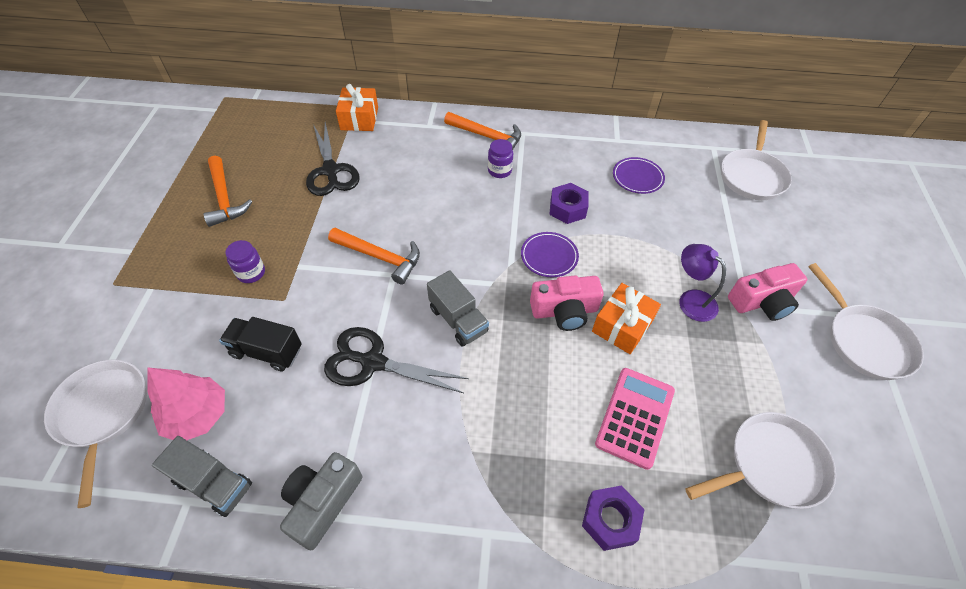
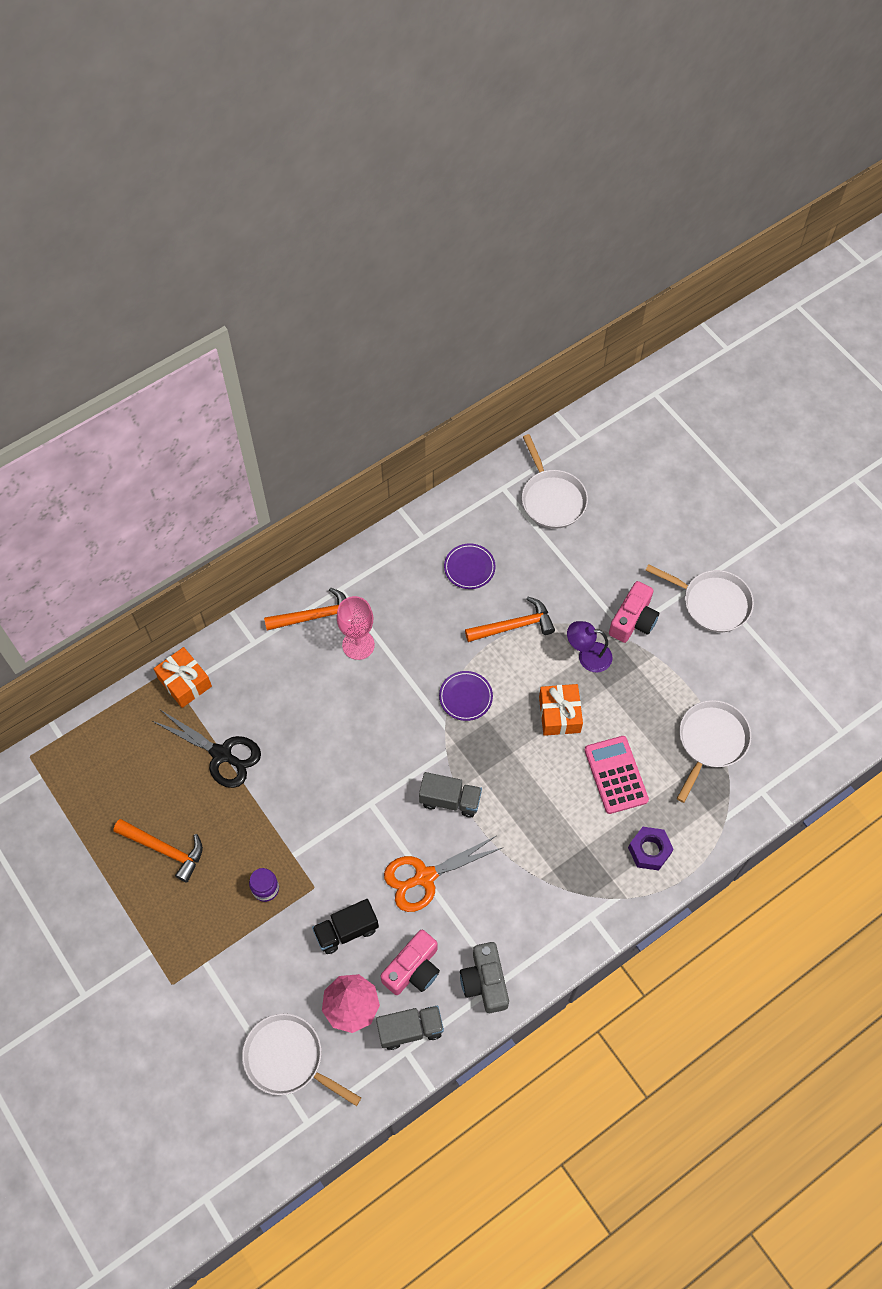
camera: 40 degrees left, 10 degrees up
black scissors [324,327,469,393] -> orange scissors [384,836,504,912]
orange hammer [328,228,420,285] -> orange hammer moved to [465,597,555,642]
purple jar [488,139,513,178] -> pink goblet [337,596,375,660]
pink camera [530,276,604,331] -> pink camera moved to [381,930,440,995]
purple nut [550,183,589,224] -> none

